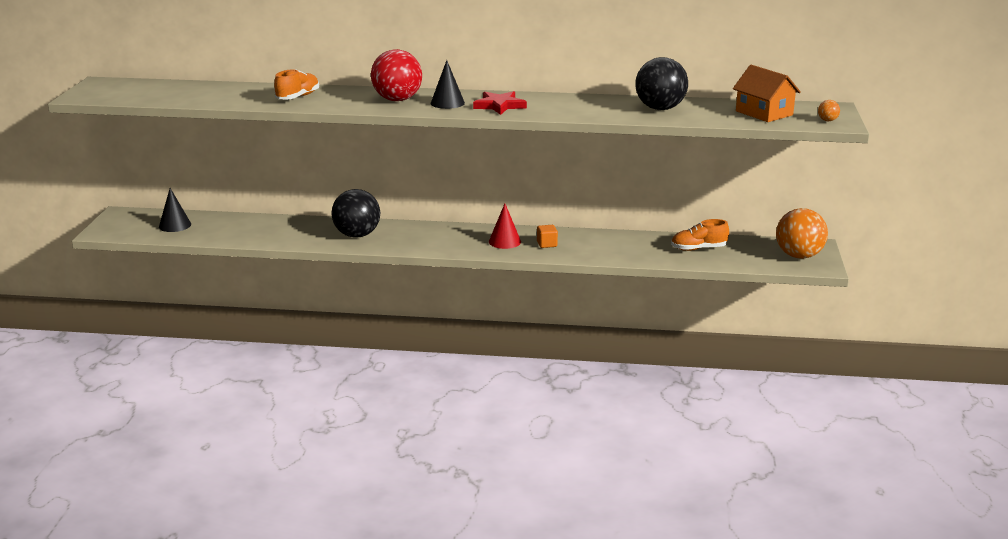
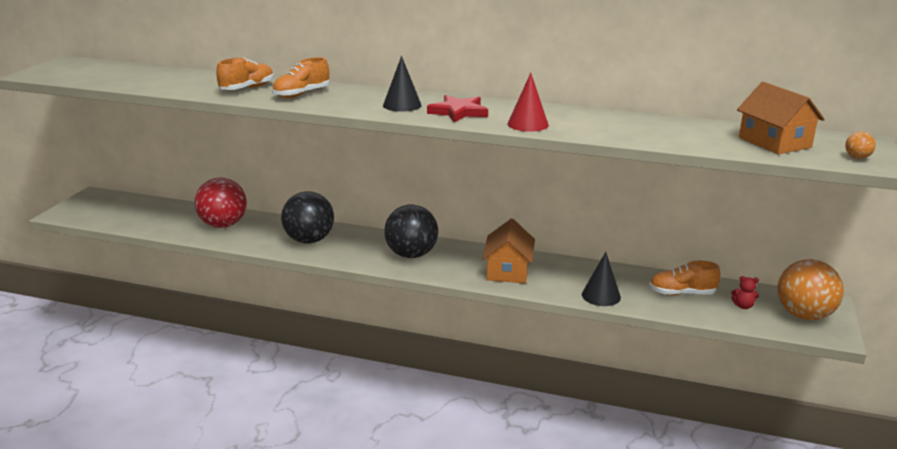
camera: 10 degrees right, 0 degrees up
black cone [159,188,191,232] -> black cone moved to [582,252,621,306]
red ball [371,49,422,101] -> red ball moved to [195,178,247,228]
red cone [489,204,521,249] -> red cone moved to [508,73,549,132]
orange cube [537,225,558,248] -> orange house [482,218,535,283]
black ball [635,57,688,110] -> black ball moved to [384,205,438,258]
none -> orange shoe [272,57,329,98]
none -> red teddy bear [731,276,759,309]

